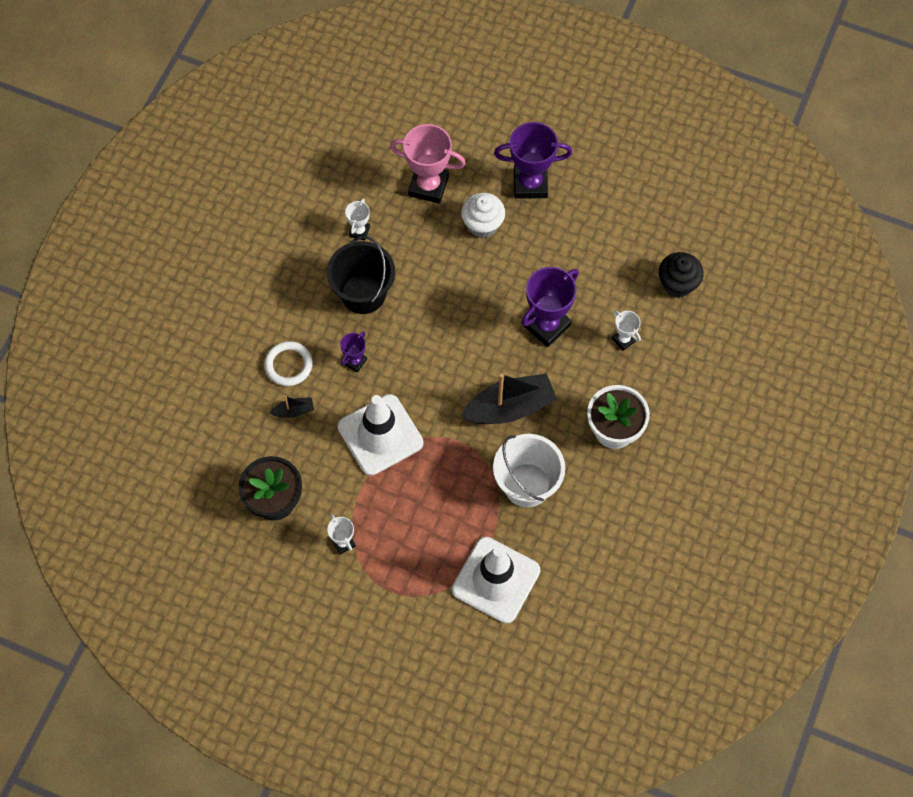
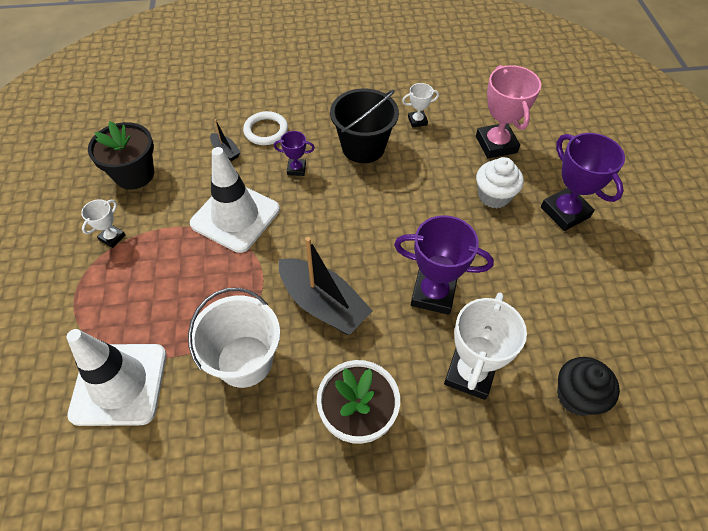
camera: 60 degrees right, 10 degrees down
white trophy [612,311,641,351] -> white trophy [444,293,527,400], size x1.97

